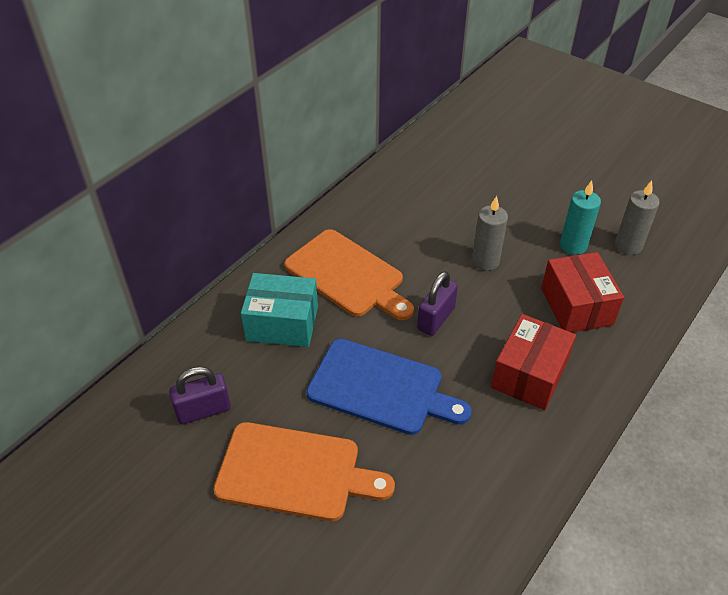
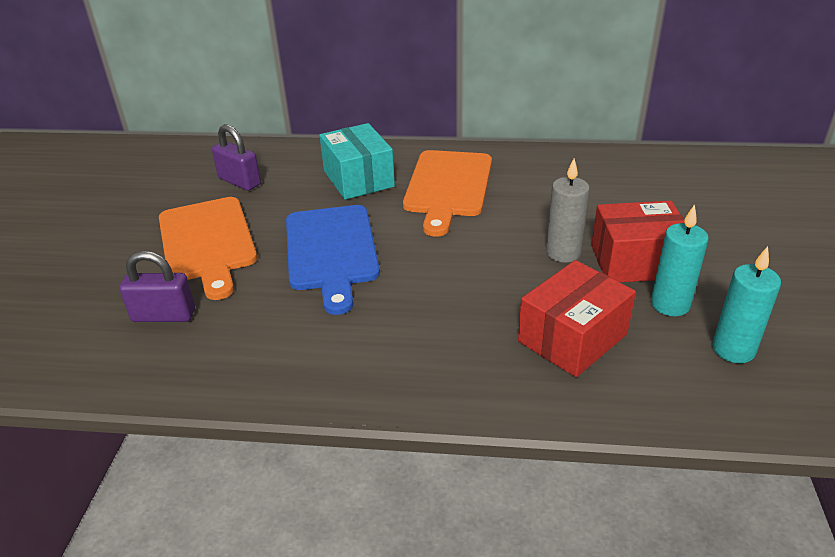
camera: 60 degrees right, 10 degrees down
purple padlock [417,271,458,336] -> purple padlock moved to [119,251,195,322]
red box [491,314,576,410] -> red box moved to [591,201,685,282]
grey candle [615,180,660,255] -> turquoise candle [712,246,781,363]

